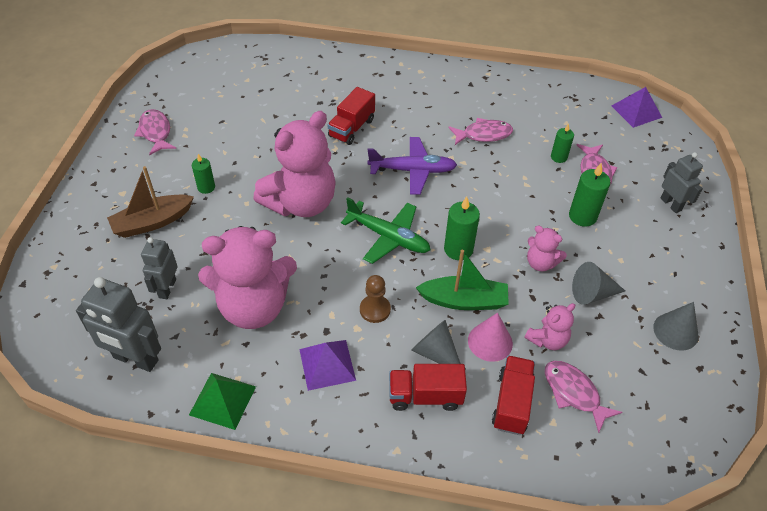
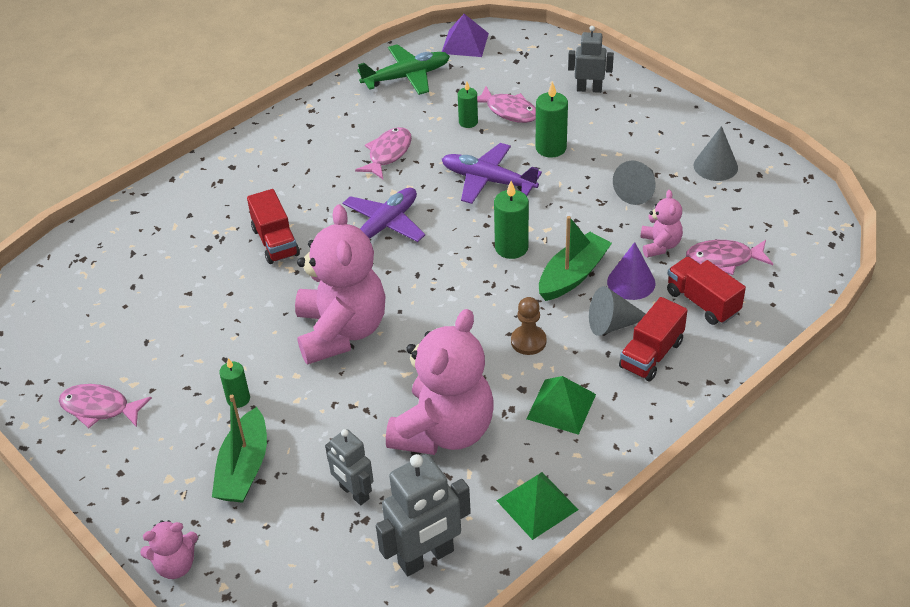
camera: 50 degrees left, 5 degrees down
brown boat [107,166,194,238] -> green boat [212,395,267,503]
purple pyramid [299,340,356,391] -> green pyramid [526,376,596,435]
green plane [341,197,431,264] -> green plane moved to [357,44,450,95]
pink cone [468,312,513,362] -> purple cone [607,242,655,300]
pink teddy bear [527,226,567,271] -> pink teddy bear moved to [140,520,198,579]
none -> purple plane [442,143,542,204]

